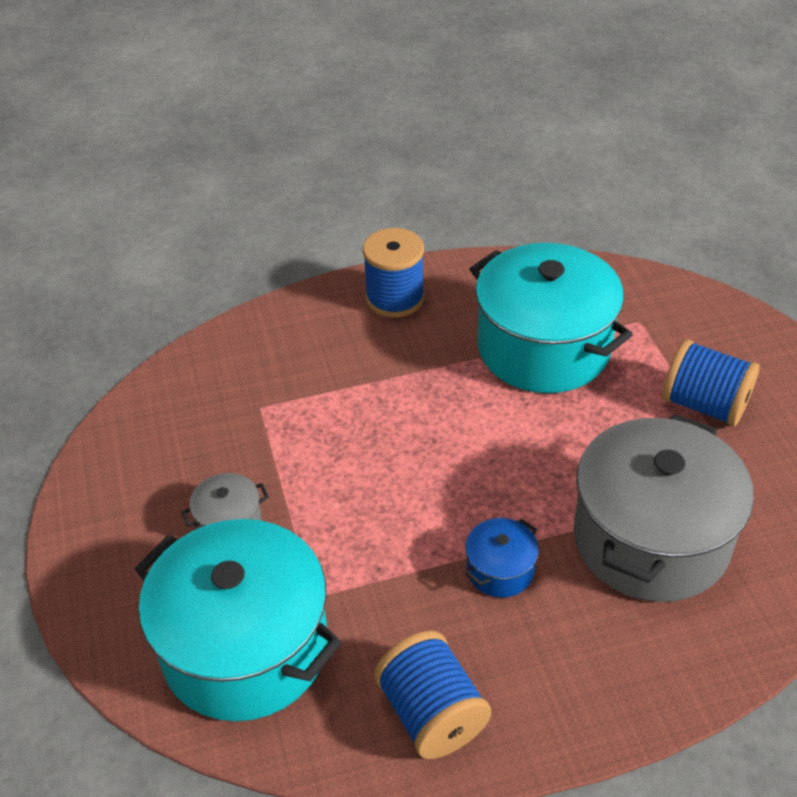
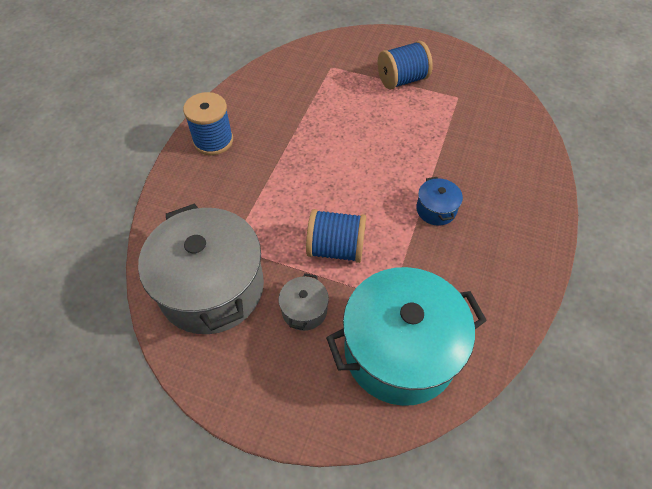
camera: 55 degrees left, 10 degrees up
blue spool [374,631,491,759] -> blue spool moved to [306,209,366,263]
turquoise pot [470,243,633,393] -> none
grey pot [573,414,754,602] -> grey pot moved to [138,203,264,334]

